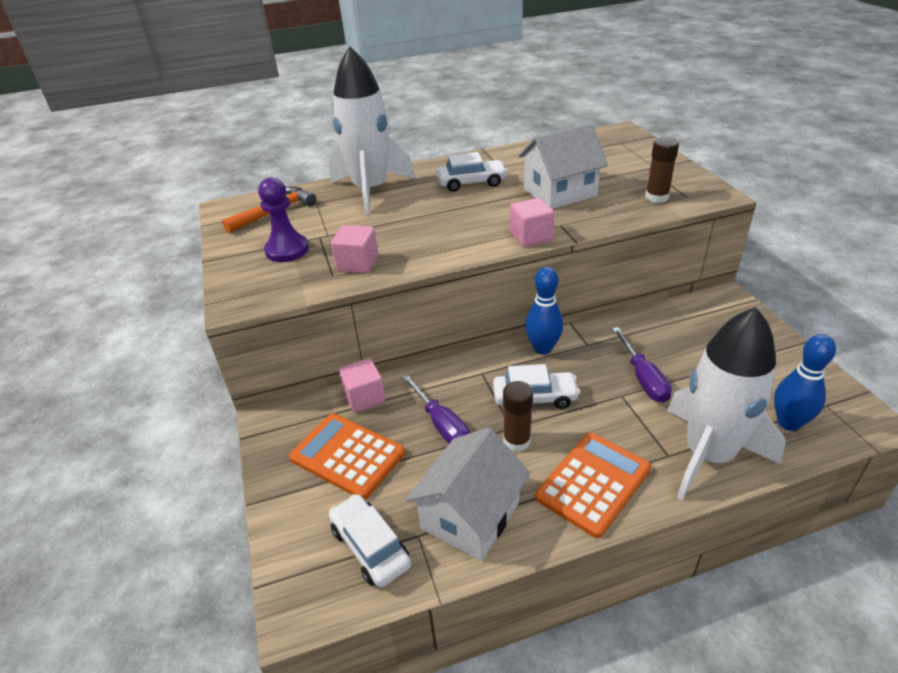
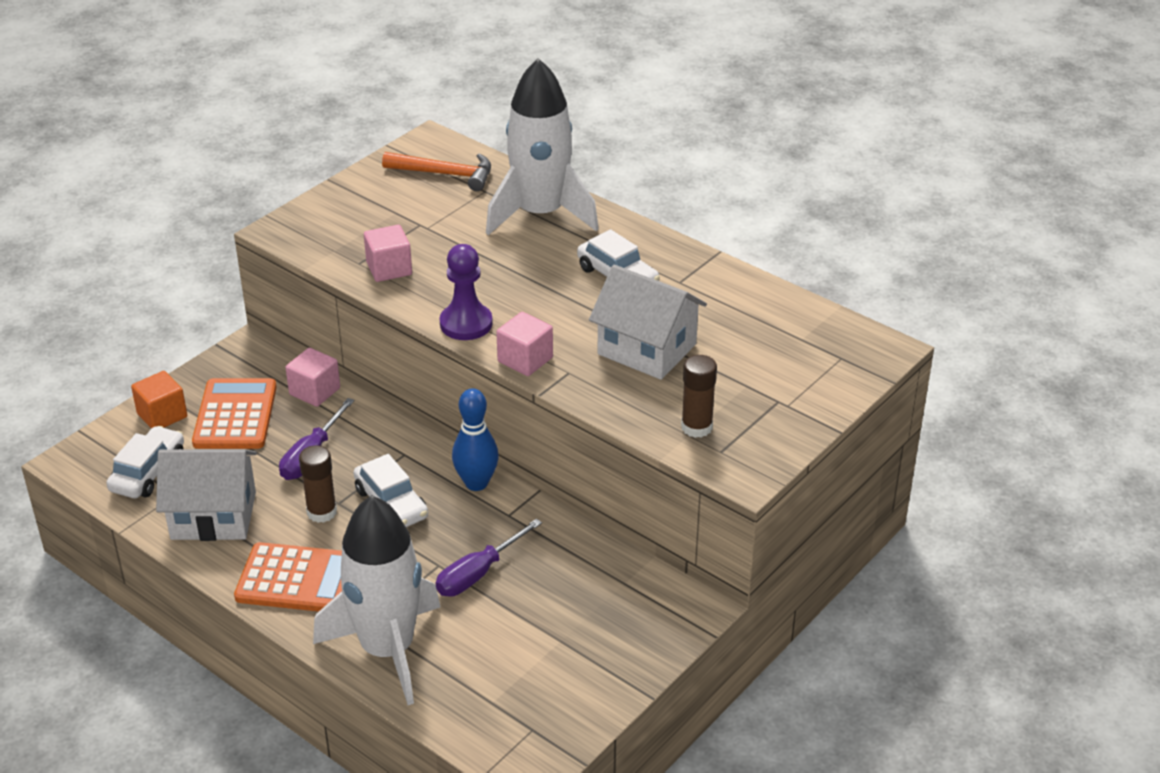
camera: 55 degrees right, 0 degrees up
purple pawn [258,177,309,262] -> purple pawn moved to [439,244,493,340]
blue bowling pin [774,334,836,431] -> none
none -> orange cube [131,371,187,429]

